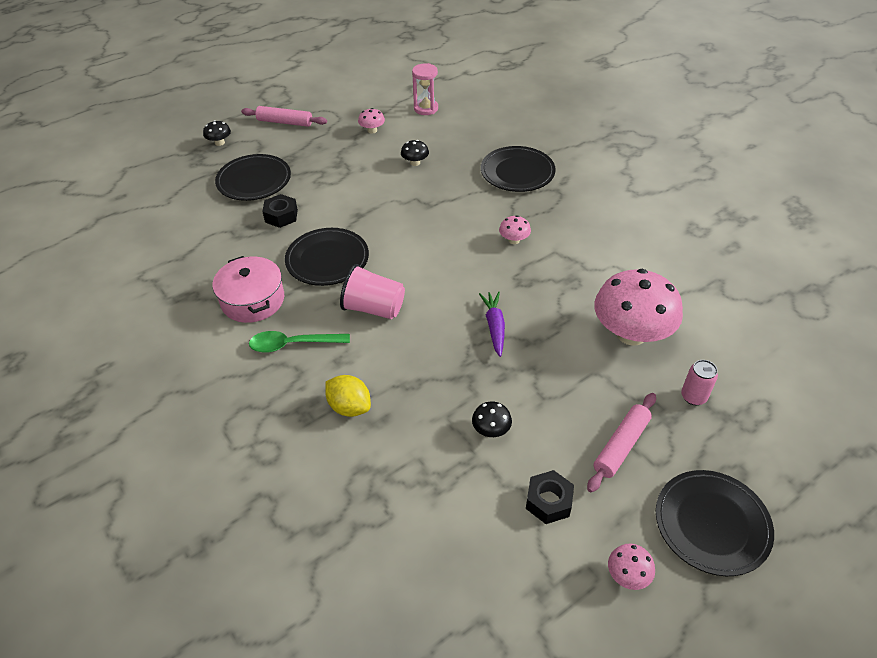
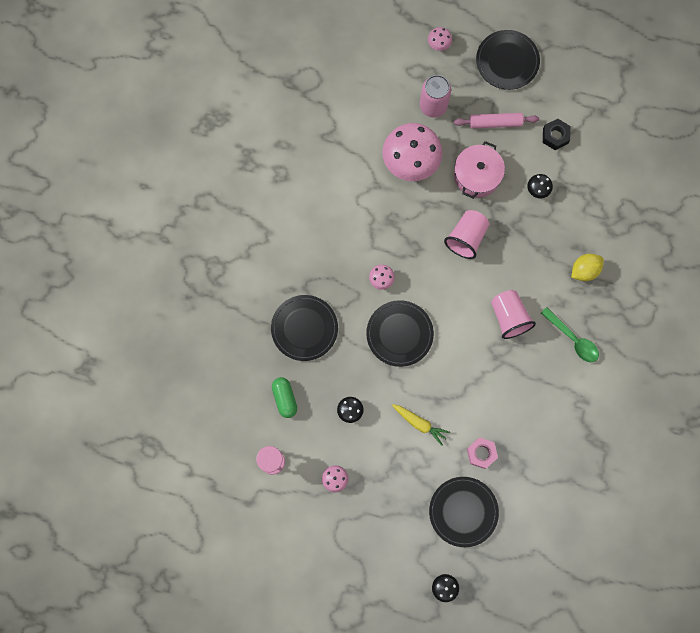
camera: 130 degrees left, 30 degrees up
pink pot [213,256,284,323] -> pink pot moved to [454,141,505,199]
pink rolling pin [241,106,327,127] -> none
black nut [262,194,298,228] -> pink nut [467,437,498,469]
black plate [285,228,369,286] -> black plate moved to [366,300,434,367]
yellow lemon [325,375,371,417] -> yellow lemon turned 60 degrees clockwise [571,254,604,281]
purple carrot [479,292,505,357] -> pink cup [444,210,489,259]
pink mushroom [608,544,655,590] -> pink mushroom moved to [428,27,452,51]
pink can [681,360,718,405] -> pink can [420,75,451,118], size x1.65
none -> green capsule [272,377,297,418]
none -> yellow carrot [392,404,450,445]

